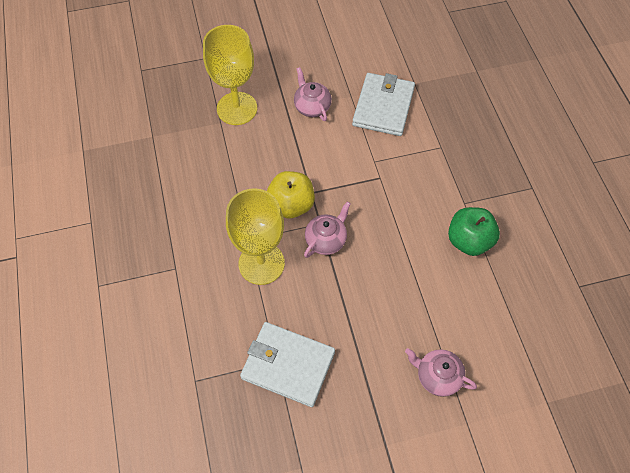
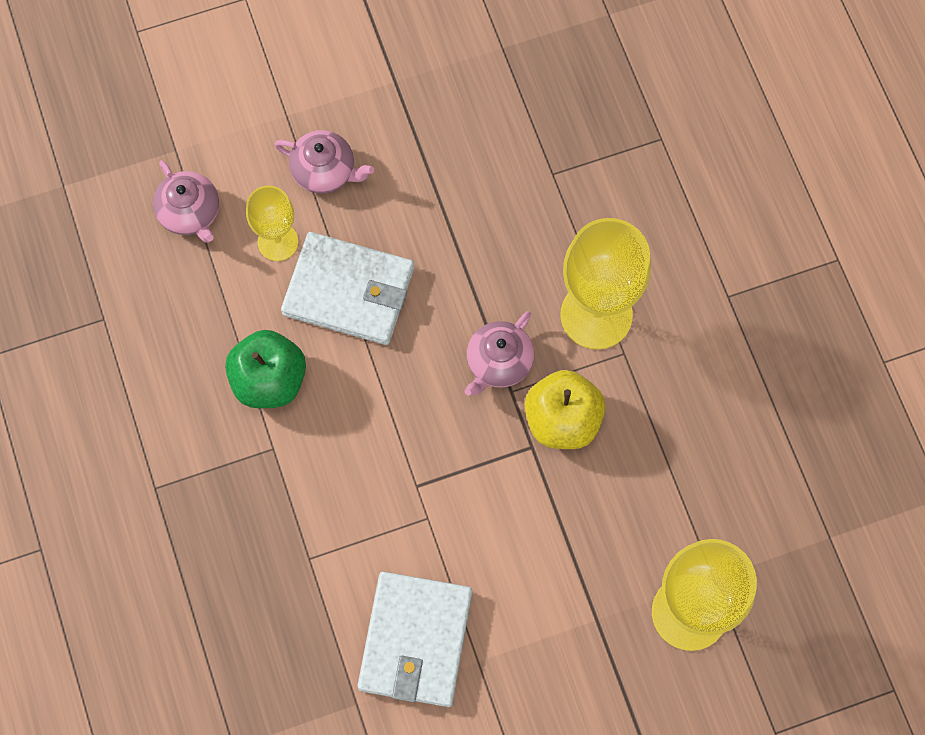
camera: 175 degrees right, 10 degrees up
white wallet [240,322,335,407] -> white wallet moved to [281,232,414,345]
pink teapot [294,67,332,121] -> pink teapot moved to [153,160,219,243]
none -> yellow goblet [246,186,299,261]

